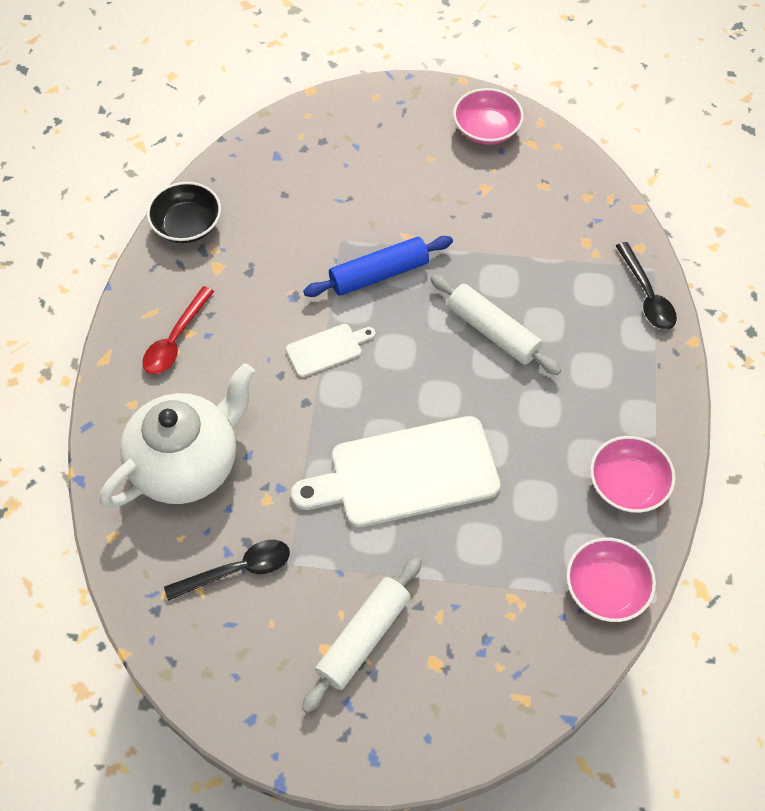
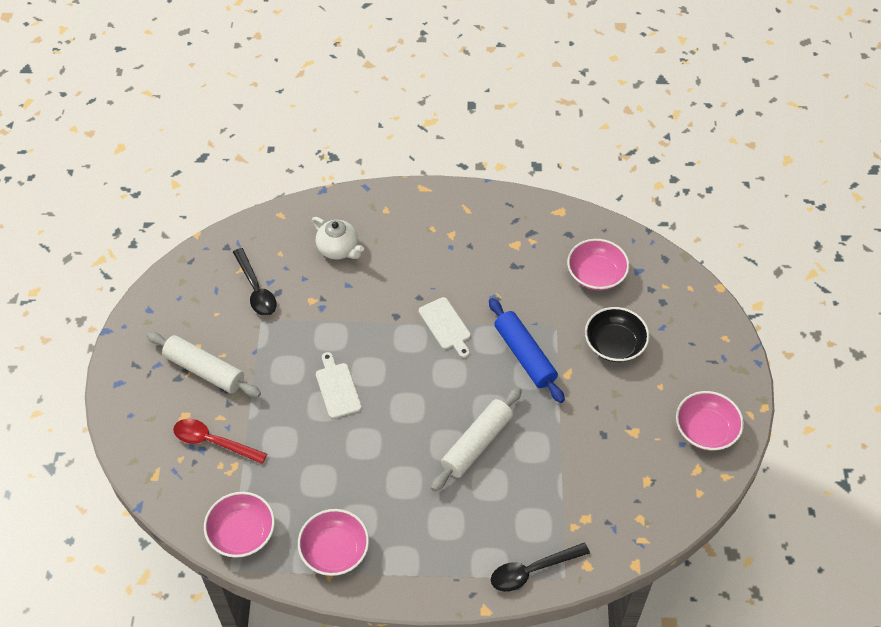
camera: 85 degrees right, 5 degrees down
white teapot [100,363,255,508] -> white teapot [312,217,364,260], size x0.52
red spoon [142,286,214,374] -> red spoon moved to [173,419,267,464]
black bowl [147,182,221,243] -> black bowl moved to [585,307,649,362]
white cutting board [291,416,501,527] -> white cutting board [316,352,362,419], size x0.47
none -> pink bowl [567,239,629,291]

